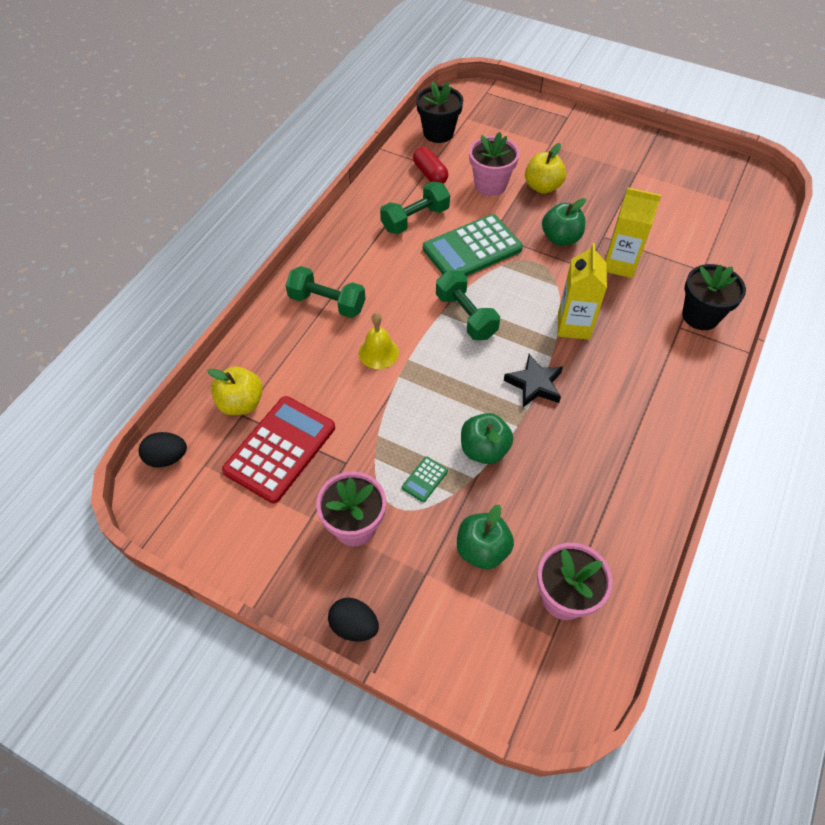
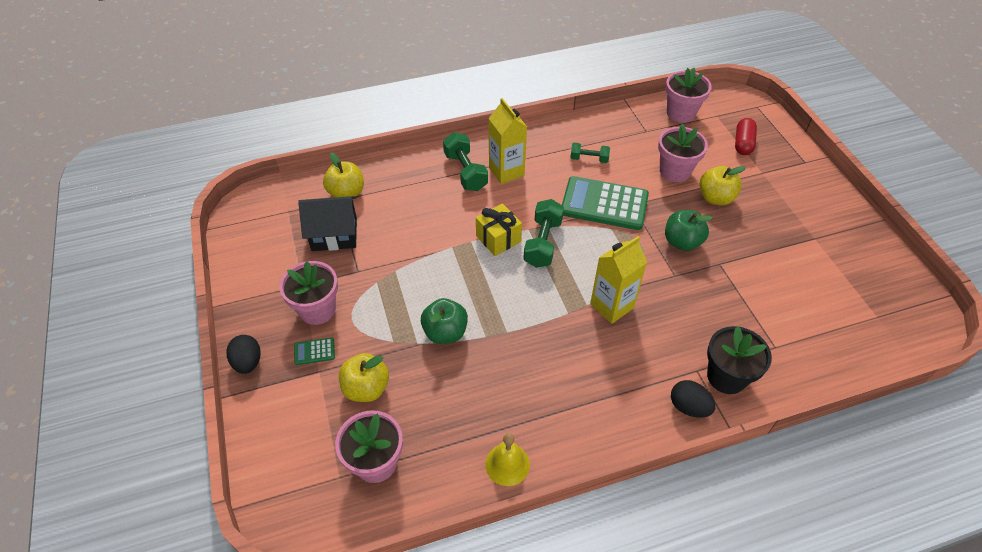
camera: 45 degrees right, 5 degrees down
black egg [139,432,187,468] -> black egg moved to [671,380,715,418]
red calculator [222,396,335,504] -> black house [298,196,357,251]
yellow bell [359,313,399,369] -> yellow bell moved to [485,433,530,486]
green dumbbell [380,181,450,234] -> green dumbbell [570,143,610,163], size x0.61
green calculator [402,457,448,502] -> green calculator moved to [294,338,335,365]
red capsule [413,147,448,183] -> red capsule moved to [735,118,757,155]
black flower pot [416,82,463,143] -> pink flower pot [666,68,712,123]
green apple [457,505,514,570] -> yellow apple [339,353,389,402]
black star [504,354,563,407] -> none
yellow carton [605,188,661,278] -> yellow carton moved to [489,98,527,184]
none -> yellow gift [476,203,522,256]

